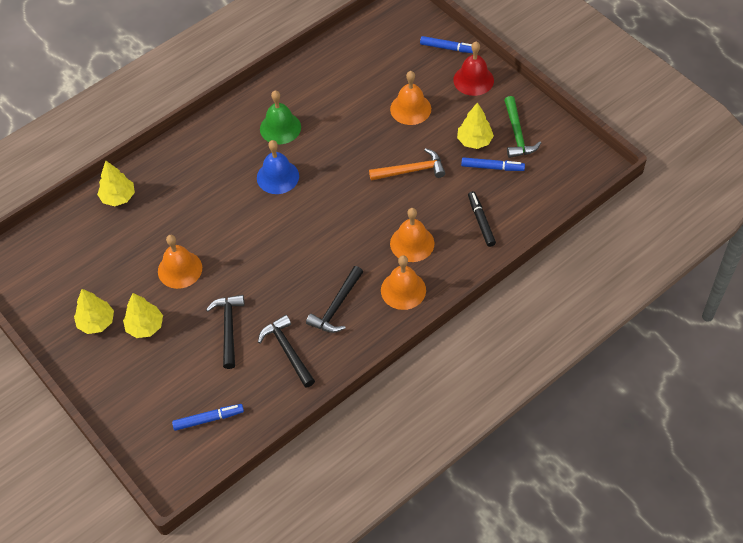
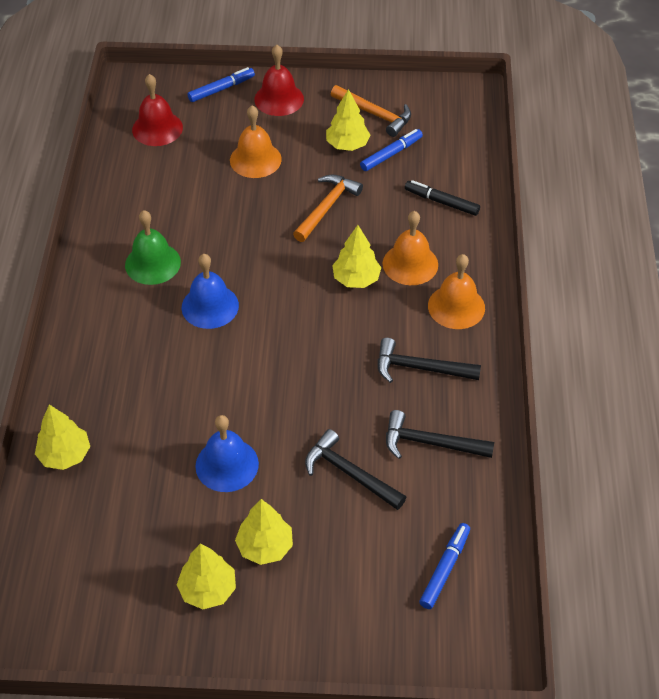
camera: 50 degrees left, 5 degrees down
orange bell [158,235,202,289] -> blue bell [195,415,259,492]
black hammer [306,266,363,333] -> black hammer turned 120 degrees clockwise [378,338,481,383]
green hammer [504,96,541,158] -> orange hammer [331,85,411,137]
none -> red bell [132,74,183,146]
none -> yellow tree [332,225,381,288]

